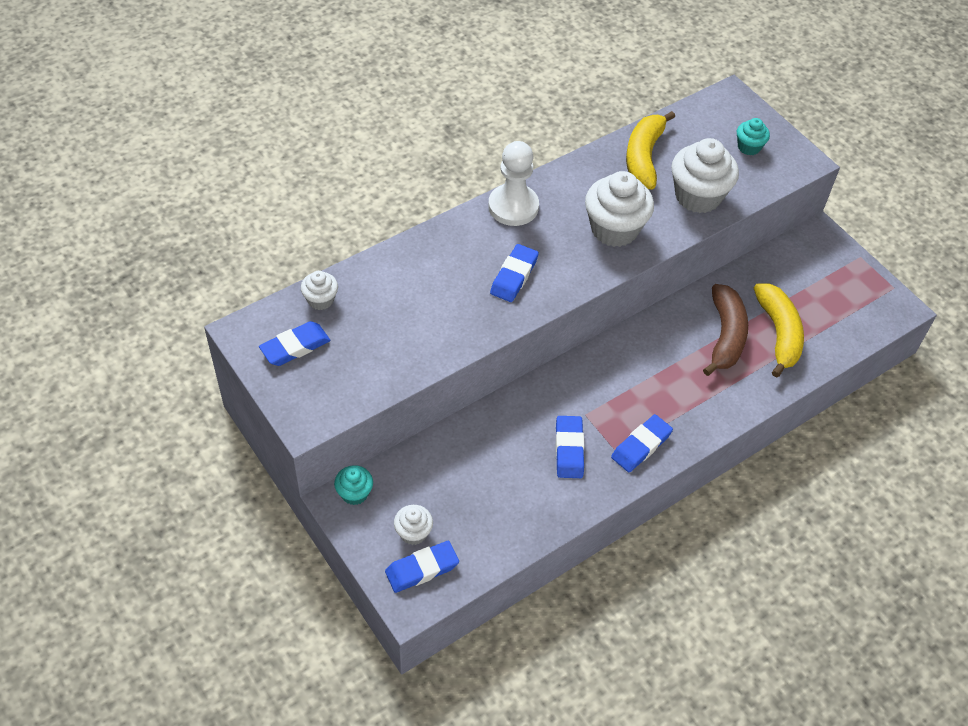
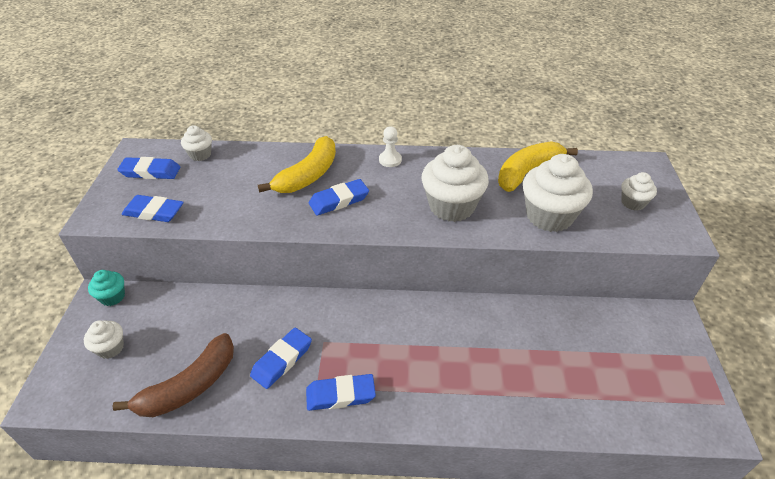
camera: 40 degrees right, 10 degrees down
blue eraser [385,541,459,593] -> blue eraser moved to [122,195,184,222]
white pawn [488,141,539,226] -> white pawn [379,126,402,167], size x0.52
brown banana [703,284,748,376] -> brown banana moved to [112,333,234,417]
turquoise cupcake [737,118,770,155] -> white cupcake [621,172,657,210]
yellow banana [754,284,804,377] -> yellow banana moved to [258,136,336,193]

